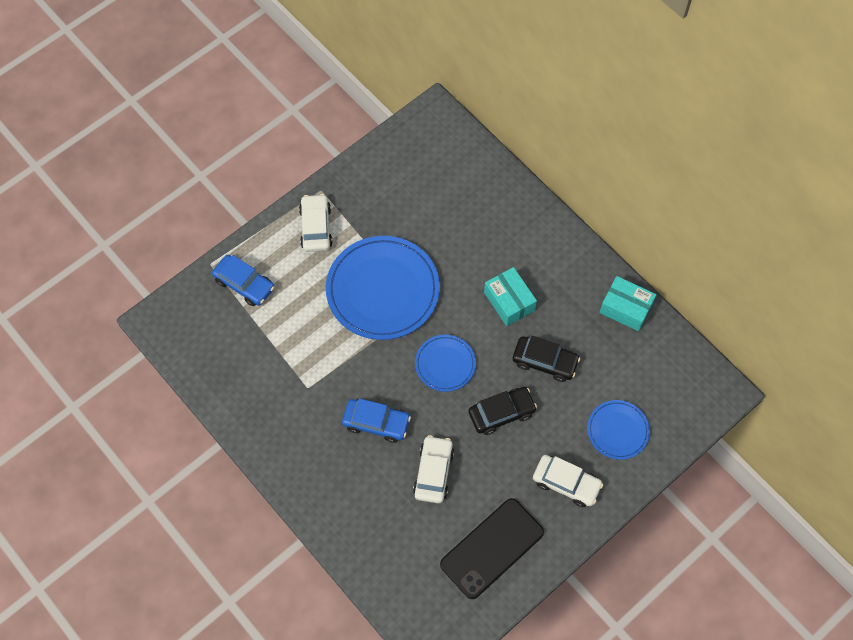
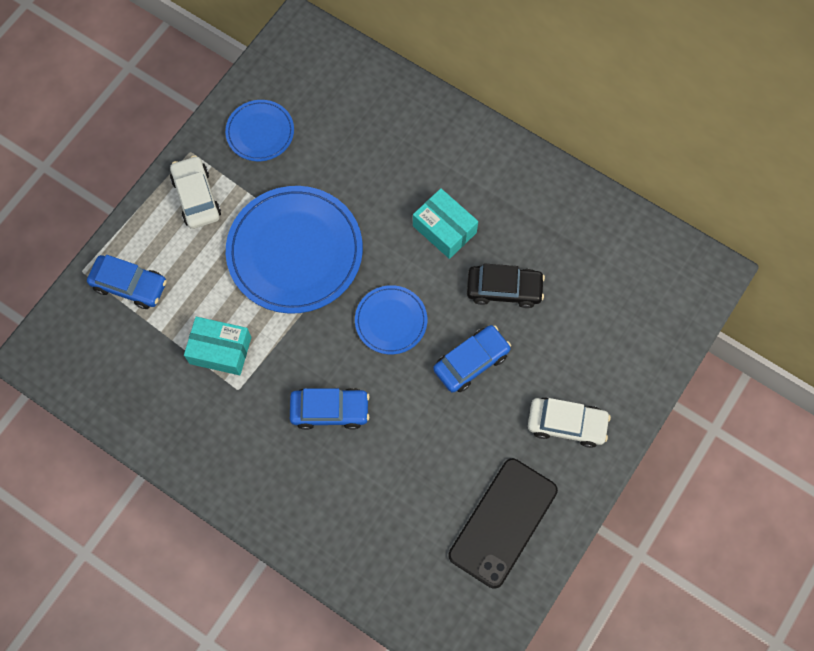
camera: 15 degrees left, 5 degrees up
white car [413,435,454,503] -> none
black car [468,387,537,435] -> blue car [433,325,511,393]
blue plate [587,400,650,460] -> blue plate moved to [225,100,294,161]
turquoise box [599,276,656,331] -> turquoise box moved to [184,317,251,375]

